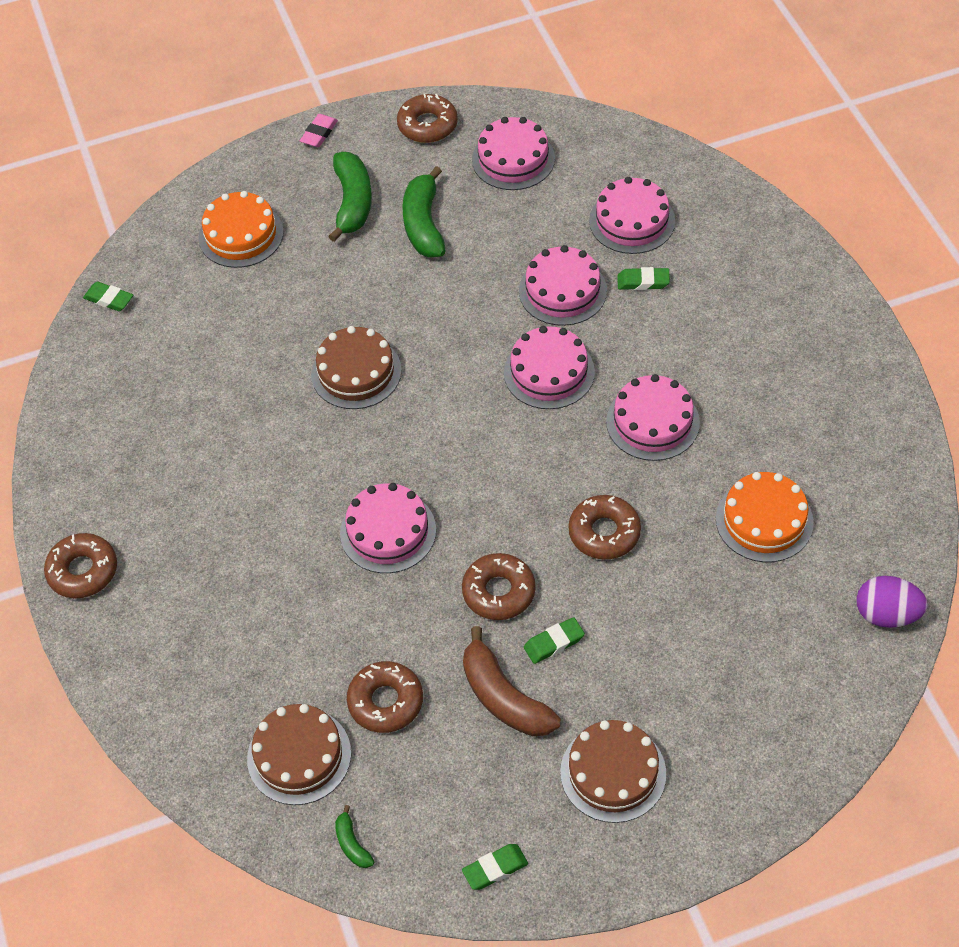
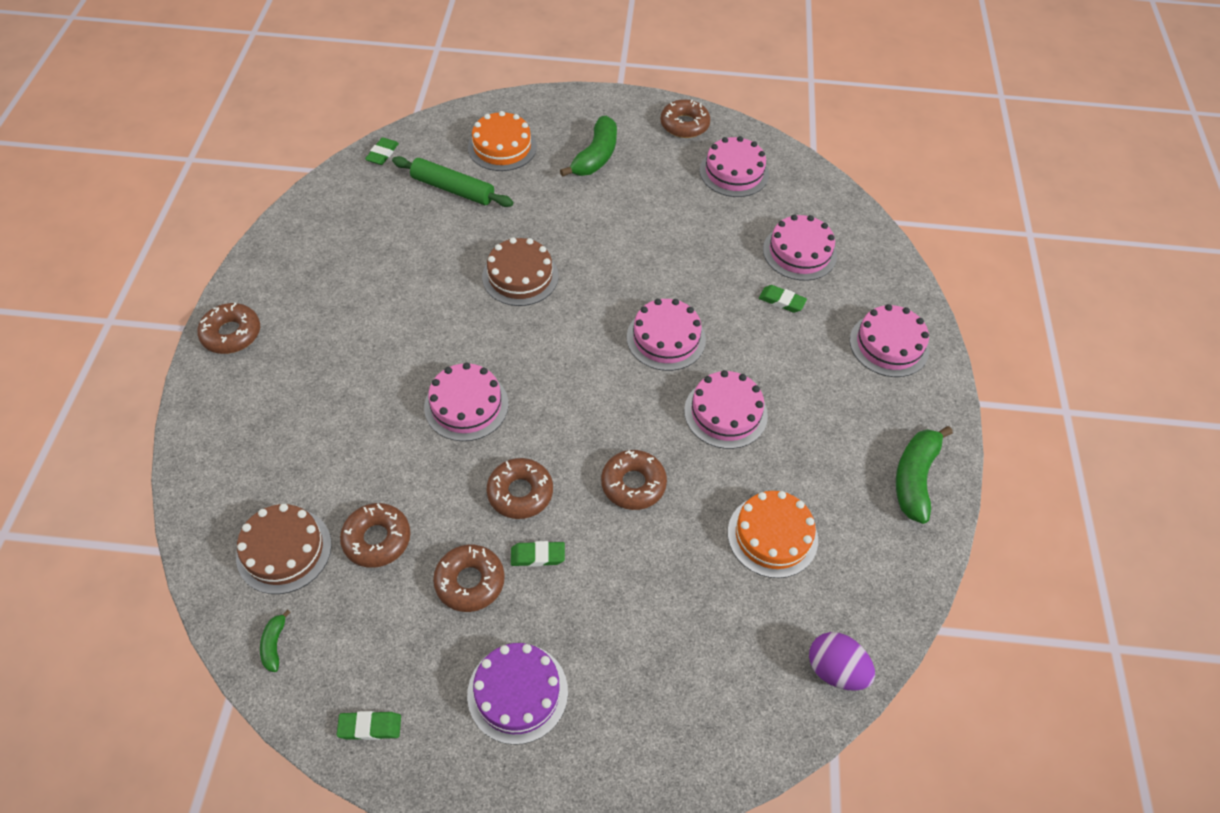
camera: 20 degrees right, 0 degrees up
green eraser [83,281,133,311] -> green eraser turned 60 degrees clockwise [365,137,399,165]
pink eraser [300,114,338,147] -> none
green banana [402,166,446,258] -> green banana moved to [896,426,953,524]
brown banana [463,626,561,736] -> brown donut [433,545,505,612]
pink cake [519,245,607,326] -> pink cake moved to [850,304,929,377]
brown cake [560,720,666,823] -> purple cake [467,643,568,745]
none -> green rolling pin [392,156,513,207]

